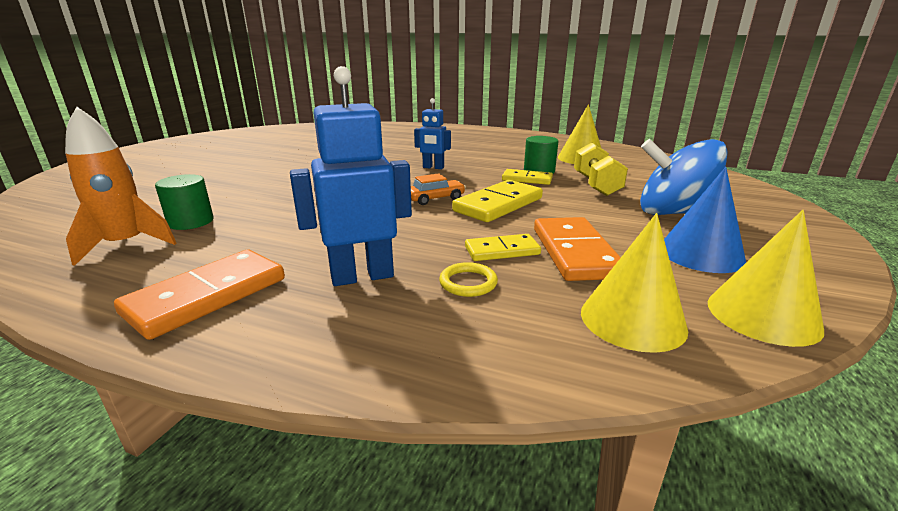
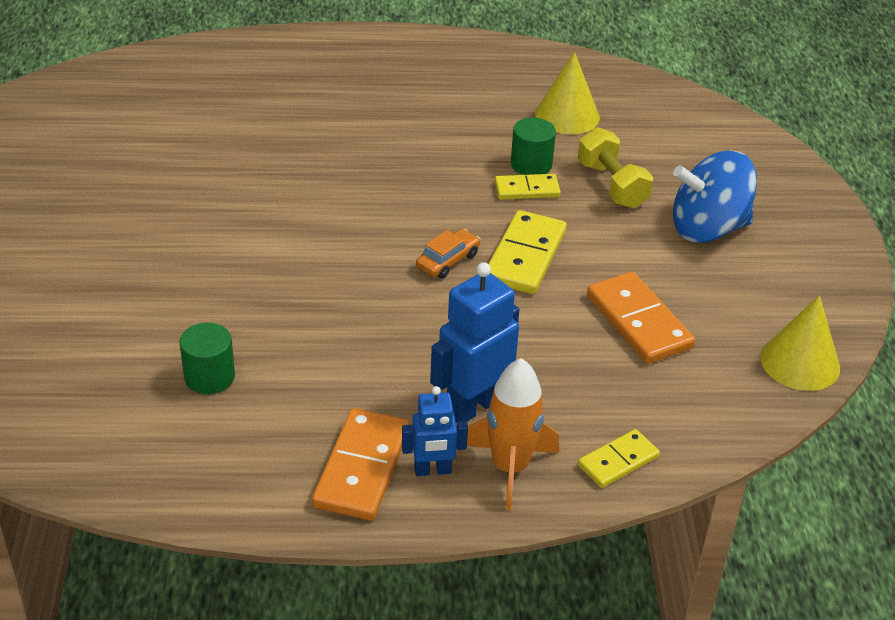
camera: 25 degrees left, 15 degrees up
orange rocket [65,107,176,266] -> orange rocket moved to [467,358,559,511]
blue robot [414,98,451,169] -> blue robot moved to [402,386,468,476]
yellow ring [439,262,498,297] -> none
yellow domino [465,234,541,261] -> yellow domino moved to [578,429,660,488]
yellow cone [581,213,688,353] -> none
blue cone [664,167,746,273] -> none

